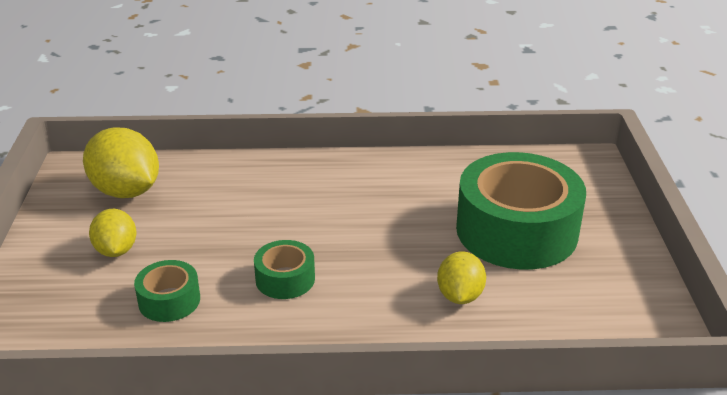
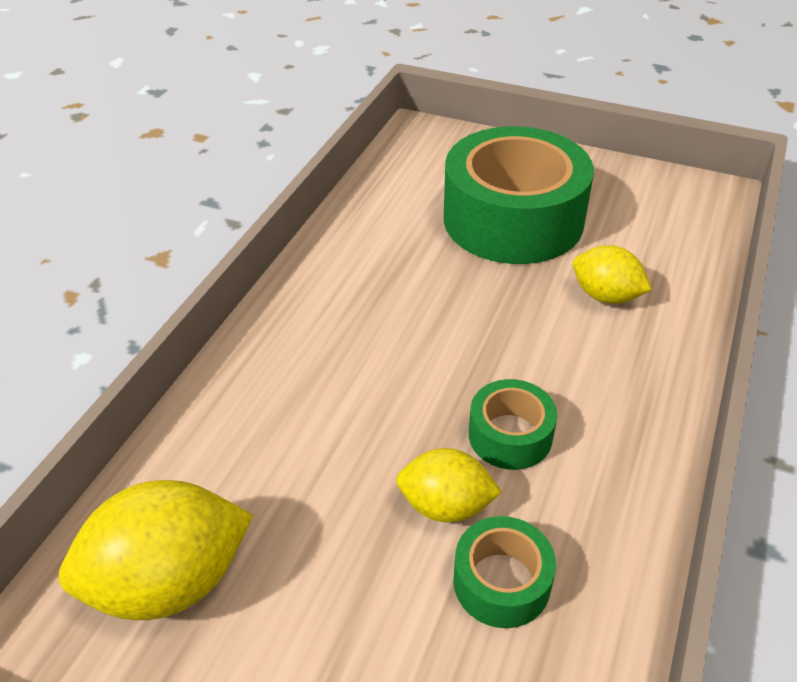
camera: 65 degrees left, 10 degrees up
yellow lemon [89,209,137,257] -> yellow lemon moved to [396,448,502,523]

